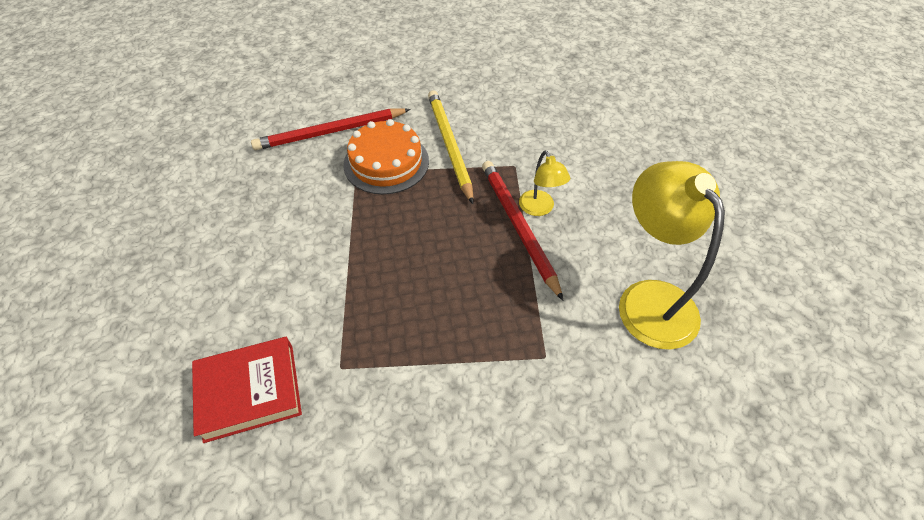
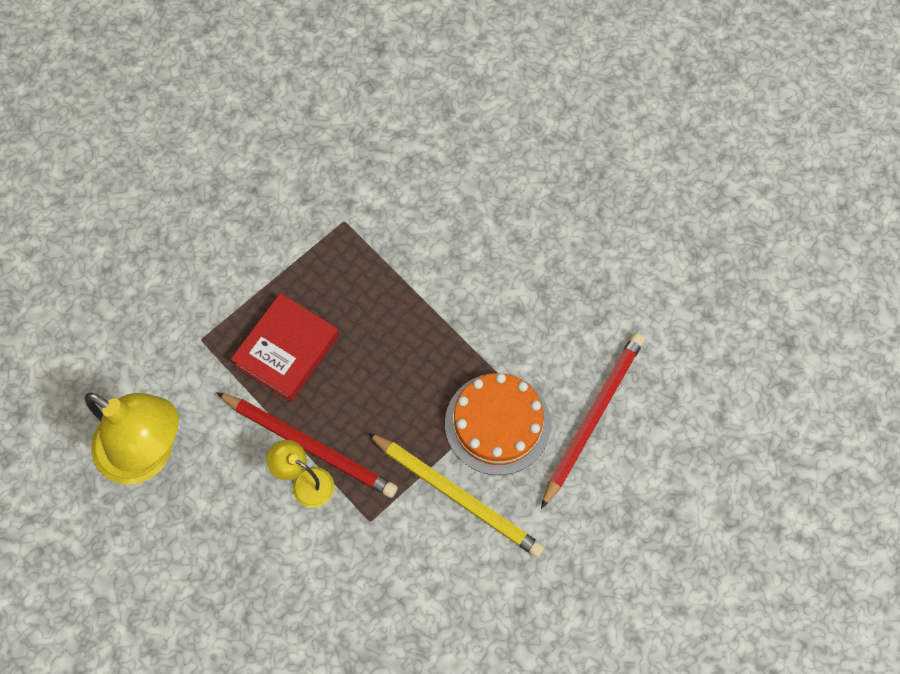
camera: 140 degrees right, 15 degrees up
red book [192,337,302,443] -> red book moved to [231,293,339,402]

